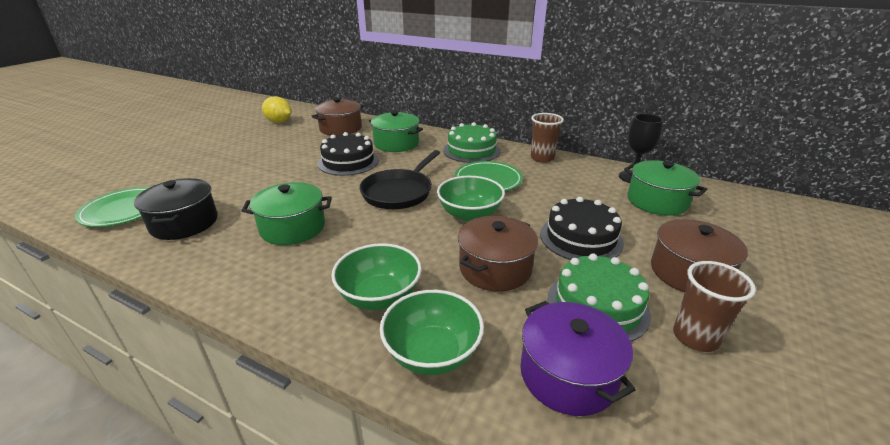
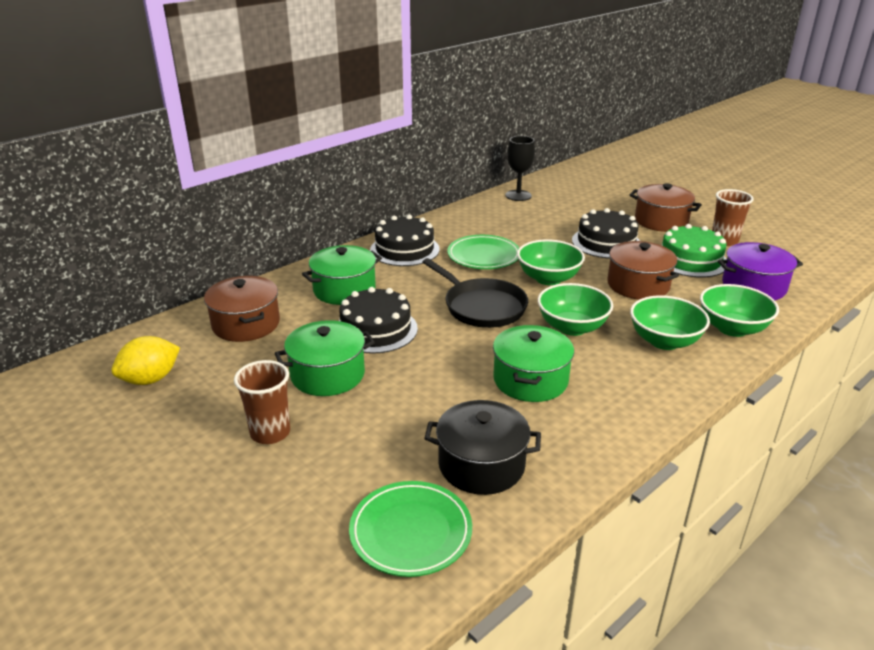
camera: 70 degrees left, 0 degrees up
green cake [443,122,500,163] -> black cake [370,215,440,266]
brown cup [531,113,564,163] -> brown cup moved to [234,360,290,444]
green pot [624,160,707,216] -> green pot moved to [275,320,375,396]
none -> green bowl [538,283,613,336]

